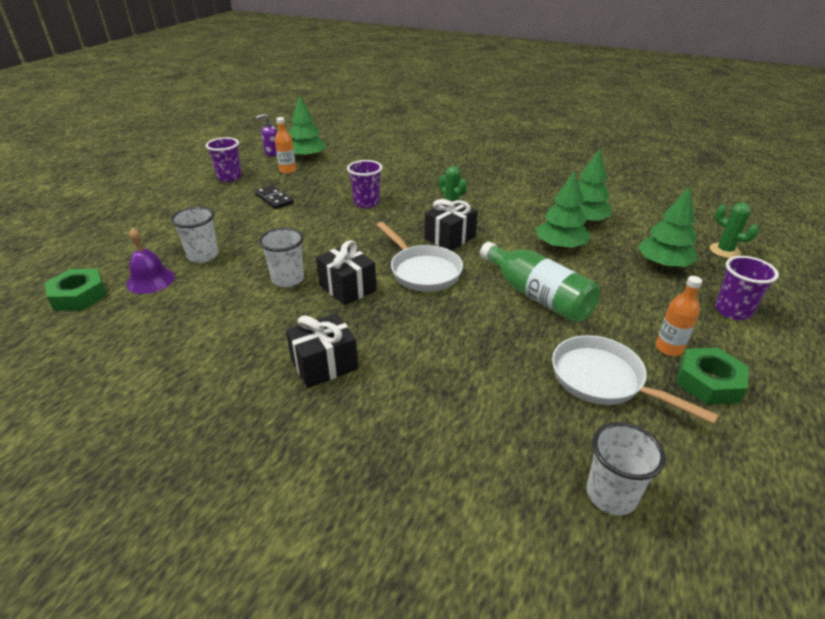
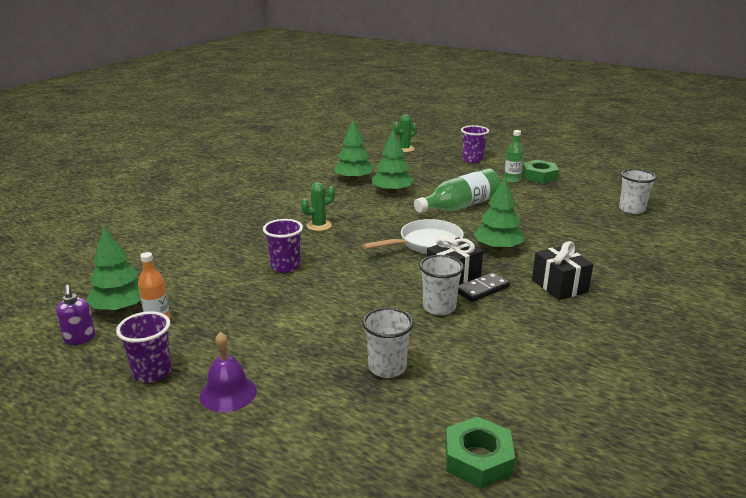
camera: 85 degrees left, 10 degrees down
purple bell [126,228,175,294] -> purple bell moved to [200,332,257,412]
black domino [255,185,294,209] -> black domino moved to [458,272,510,302]
black gift [425,199,478,251] -> none
white pan [552,335,719,424] -> none
green tree [638,186,698,268] -> green tree moved to [473,177,524,251]
orange bottle [656,276,702,356] -> green bottle [504,130,524,183]

